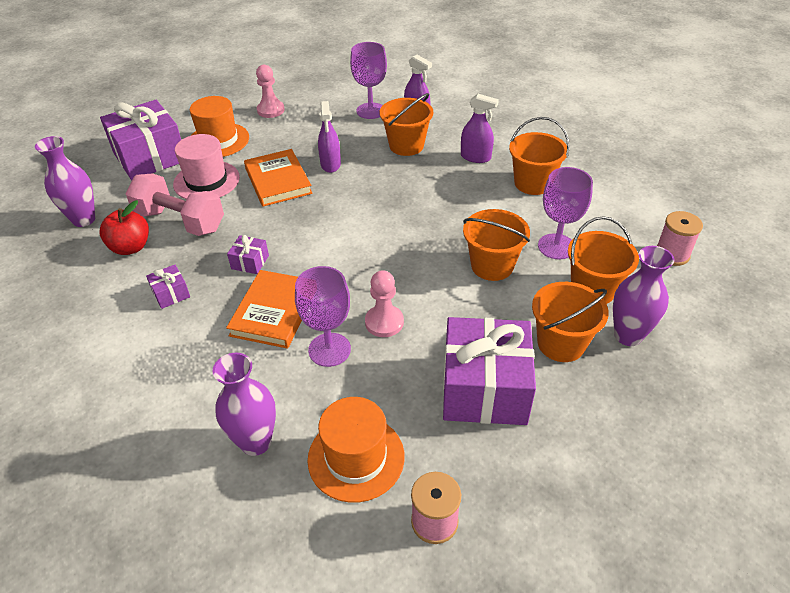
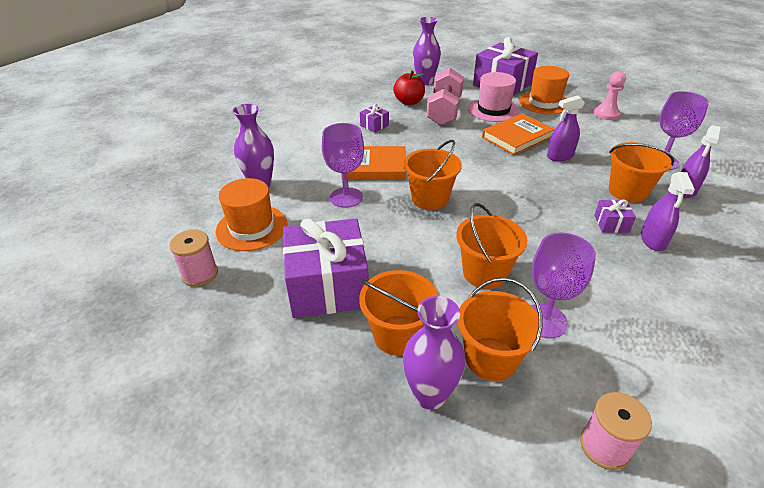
camera: 75 degrees right, 5 degrees down
purple gift [227,235,269,274] -> purple gift moved to [594,200,636,233]
pink pawn [365,270,404,337] -> none
orange bucket [509,117,570,195] -> orange bucket moved to [403,140,462,210]

